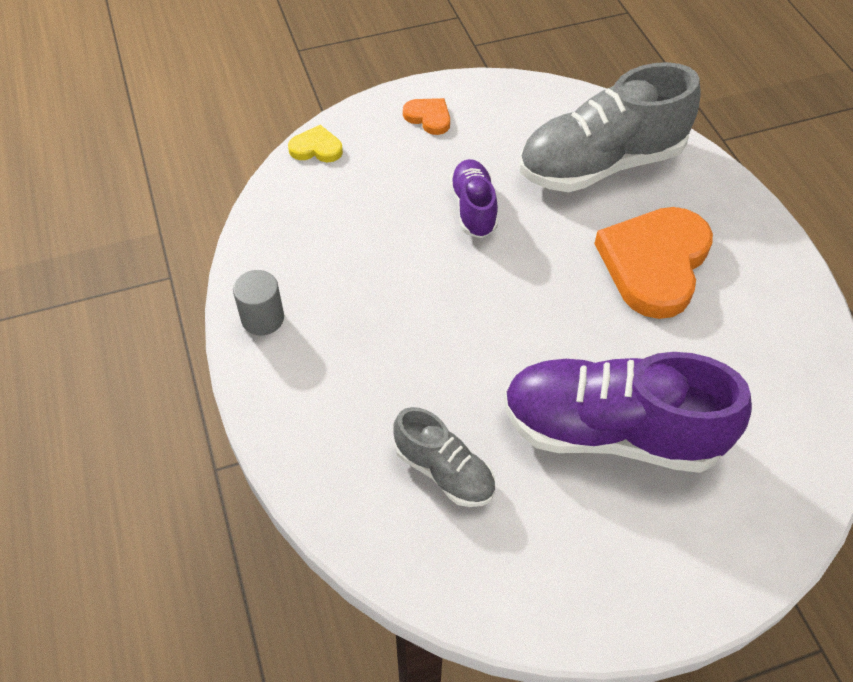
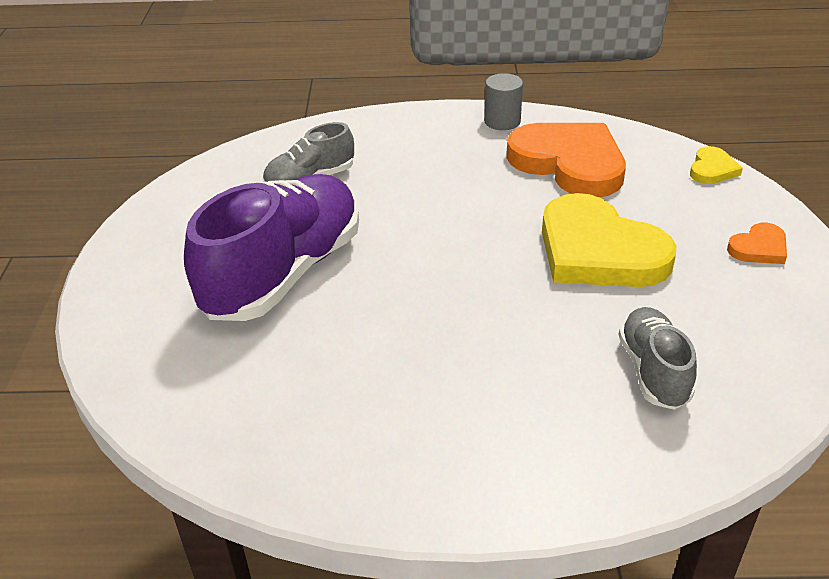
camera: 110 degrees right, 15 degrees down
purple shoe [449,159,498,238] -> yellow heart [542,193,676,287]
grey shoe [519,62,701,192] -> grey shoe [618,307,697,410], size x0.52
orange heart [594,207,713,319] -> orange heart moved to [507,123,626,197]

